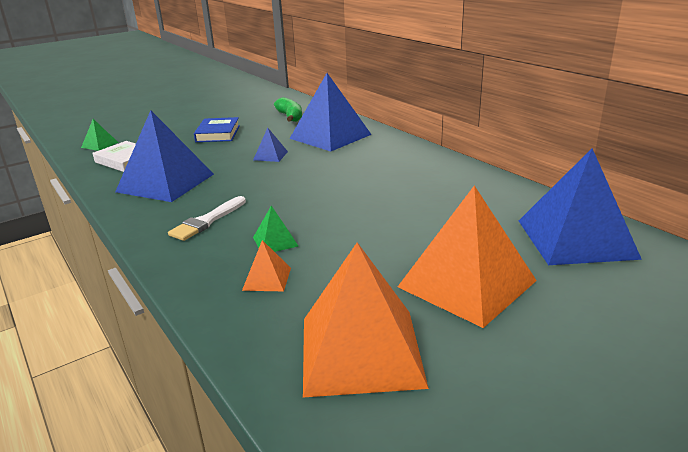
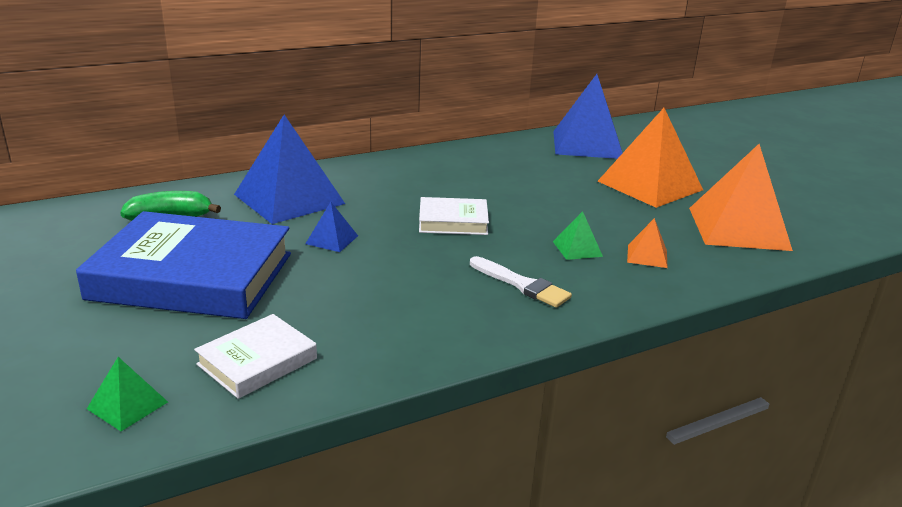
camera: 85 degrees left, 0 degrees up
blue pyramid [115,110,214,202] -> none
blue book [194,117,240,142] -> blue book [76,211,291,319], size x2.05
none -> white book [419,197,489,235]

